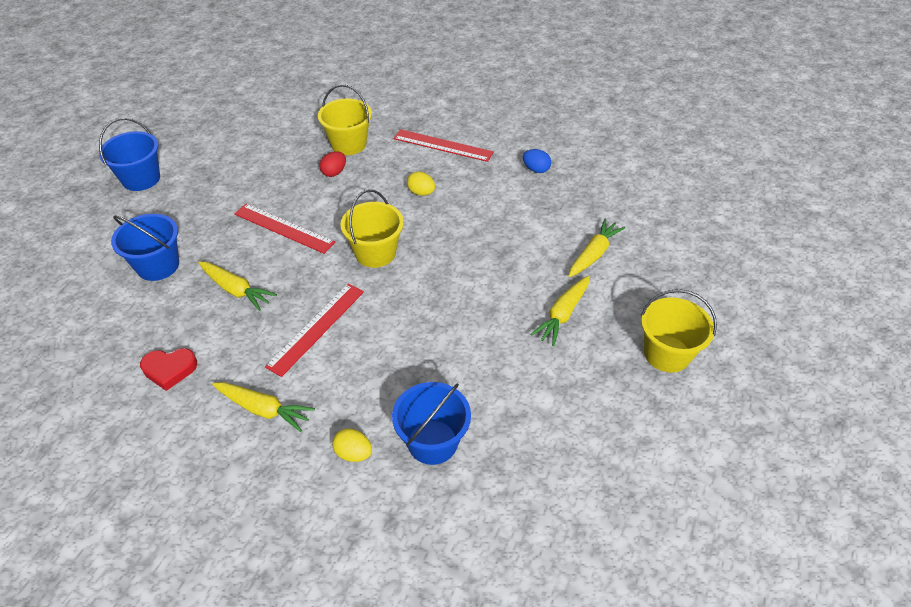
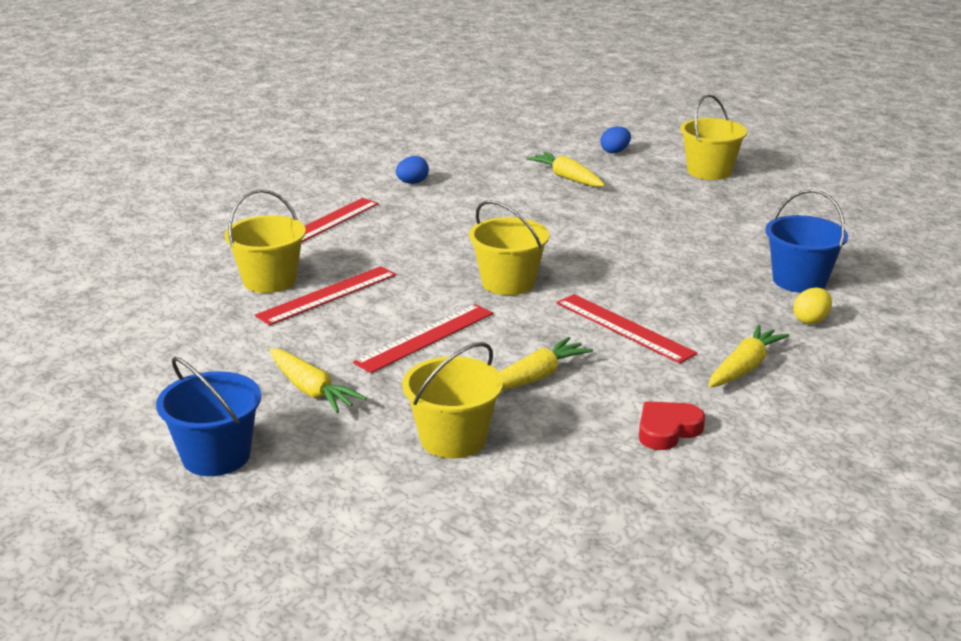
camera: 75 degrees left, 20 degrees down
blue bucket [111,214,179,281] -> yellow bucket [402,342,503,459]
red heart [140,348,197,391] -> red heart turned 135 degrees counterclockwise [639,401,705,450]
red egg [320,151,346,177] -> red ruler [255,266,396,325]
yellow egg [407,172,435,196] -> none
yellow carrot [530,276,590,346] -> yellow carrot moved to [269,349,366,413]
none -> blue egg [601,126,631,153]

